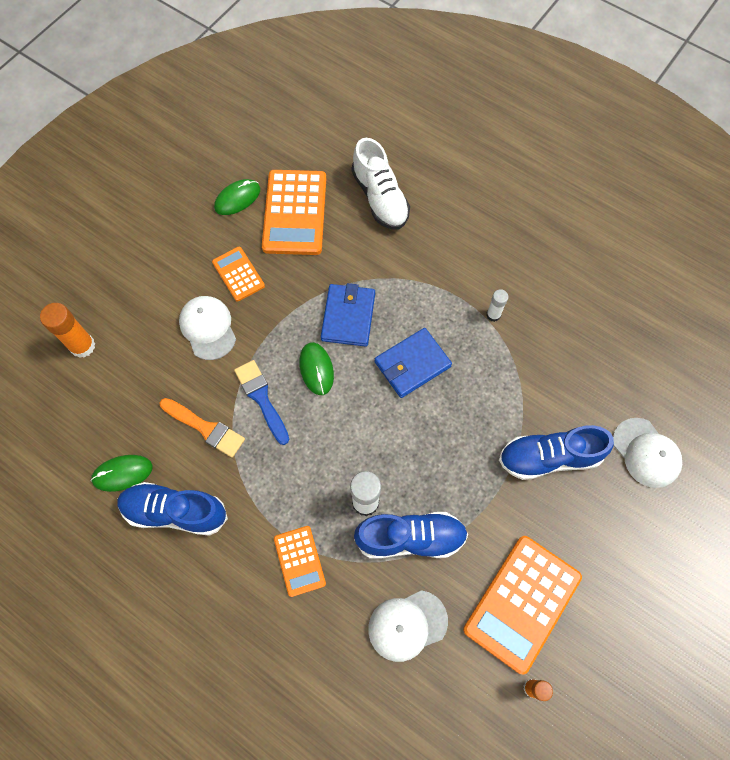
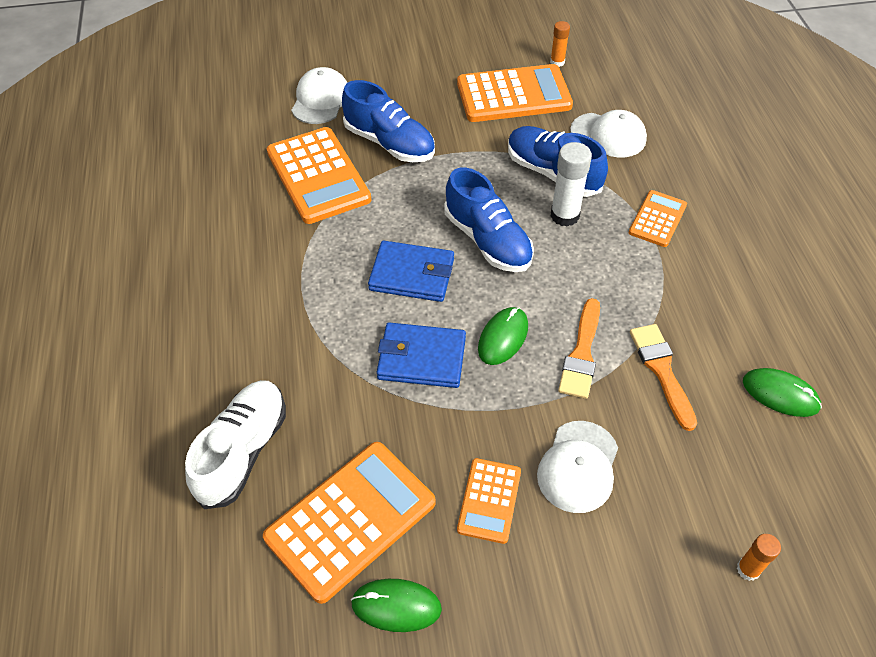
camera: 135 degrees left, 15 degrees down
orange glue stick [40,303,95,358] -> orange glue stick [737,534,781,581], size x0.59
blue shoe [117,482,228,536] -> blue shoe moved to [444,168,534,272]
blue brush [234,360,289,445] -> orange brush [558,298,600,399]
blue wallet [321,283,375,347] -> blue wallet turned 45 degrees clockwise [377,323,466,388]
white glue stick [486,289,508,322] -> none
none -> orange calculator [267,127,371,224]

